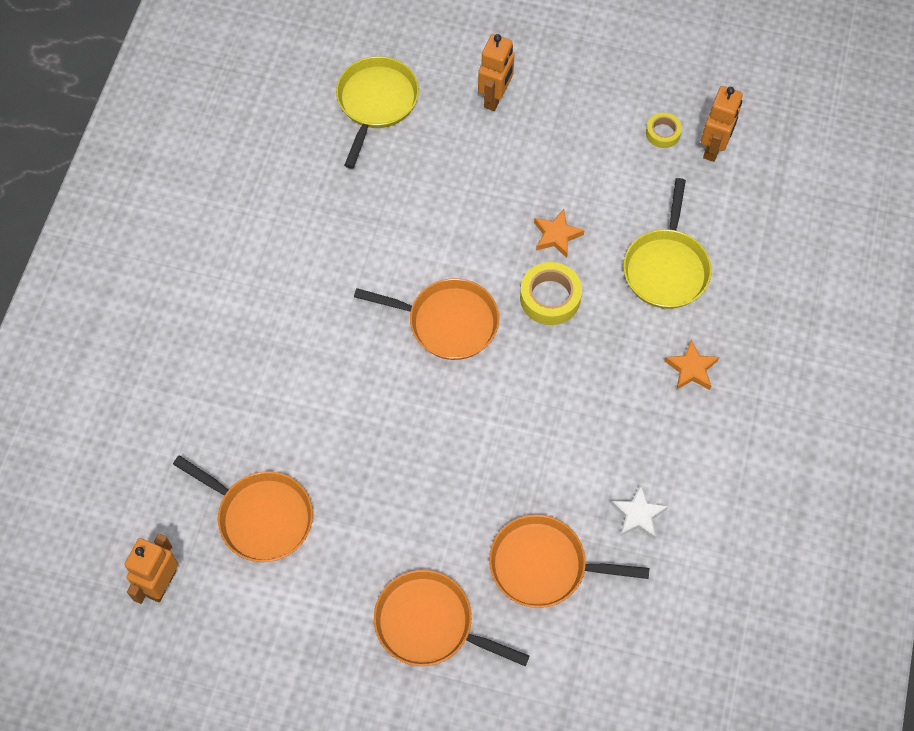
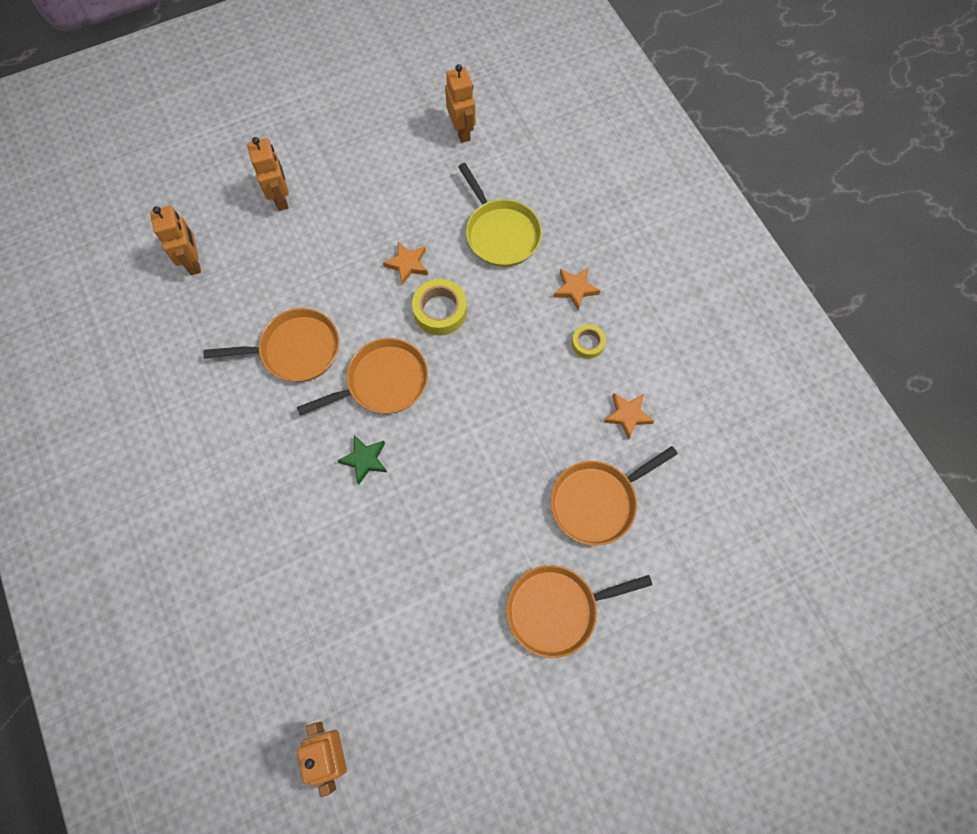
camera: 40 degrees left, 5 degrees up
orange pan [173,455,313,562] -> orange pan moved to [204,308,339,382]
yellow pan [336,56,419,169] -> orange robot [150,206,201,275]
white star [611,485,668,540] -> orange star [604,393,654,440]
yellow tape [646,113,682,148] -> yellow tape moved to [572,324,606,359]
none -> green star [337,435,387,485]

